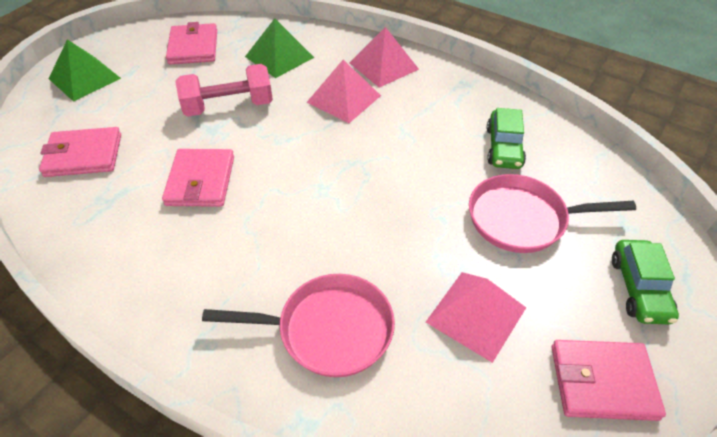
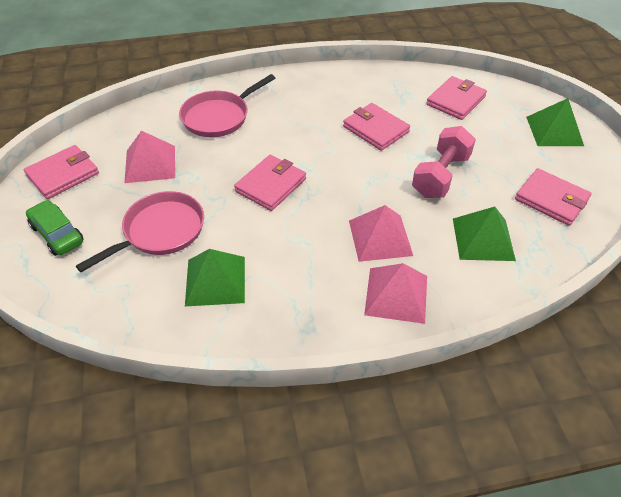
camera: 135 degrees right, 0 degrees up
green car [487,108,526,169] -> green pyramid [185,249,245,306]
none -> pink wallet [234,155,306,211]

